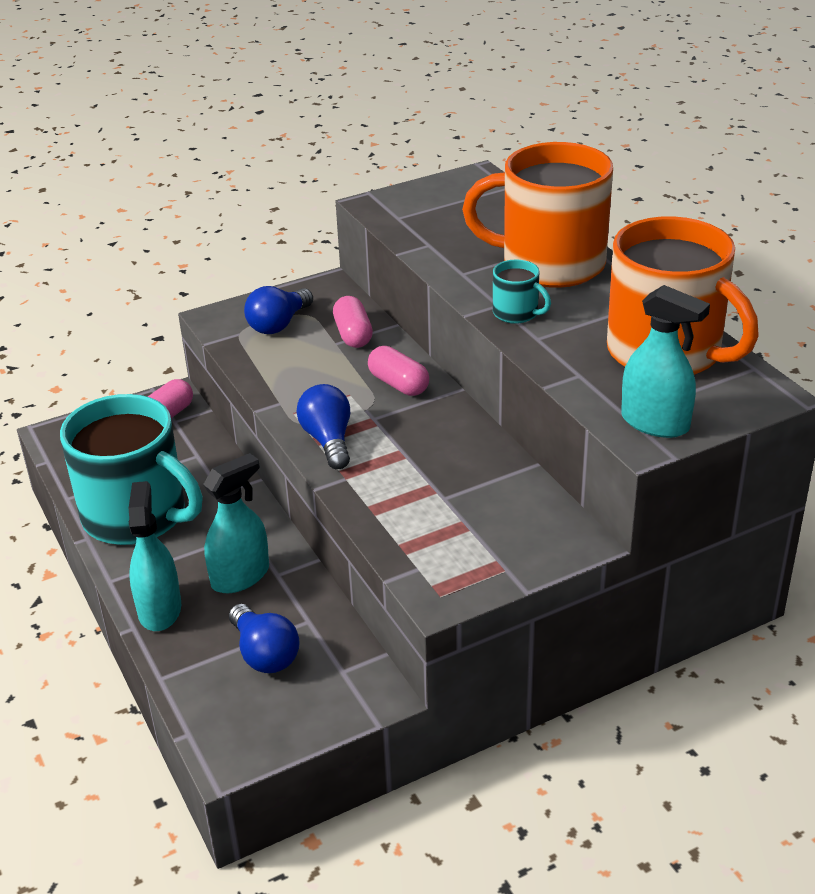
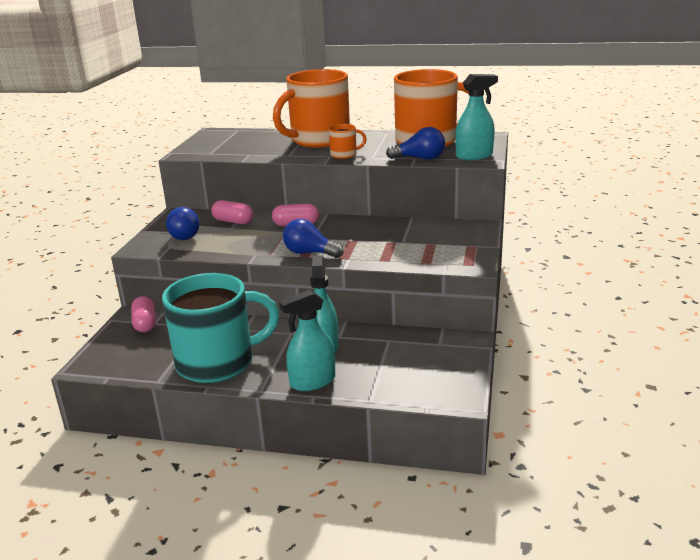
camera: 50 degrees left, 10 degrees down
turquoise spray bottle [129,481,181,631] -> turquoise spray bottle turned 60 degrees counterclockwise [279,290,335,391]
blue light bulb [229,604,300,673] -> blue light bulb moved to [386,127,445,160]
turquoise mug [493,260,551,324] -> orange mug [329,124,367,159]

